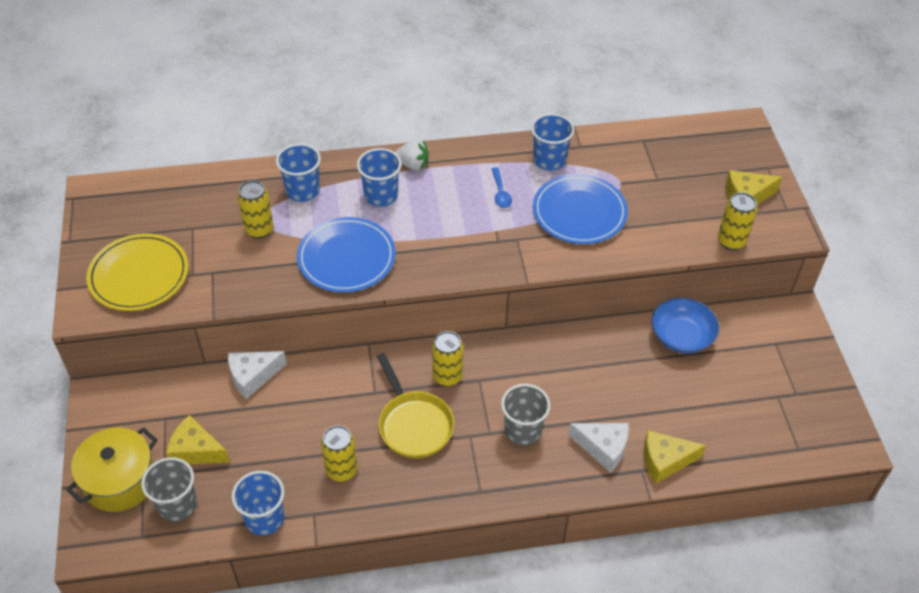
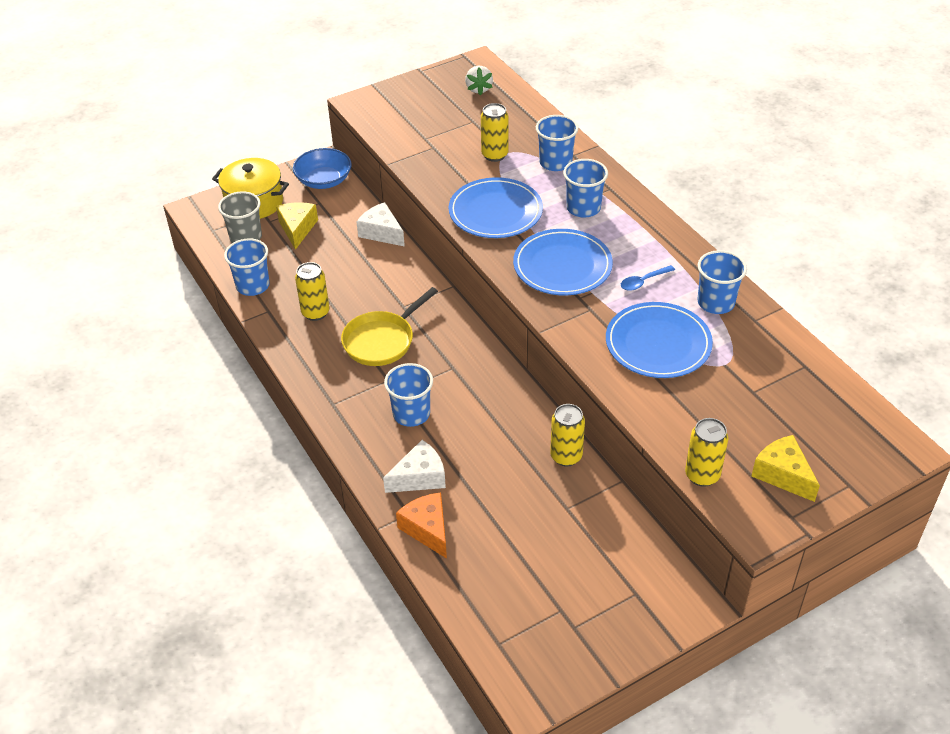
camera: 70 degrees right, 5 degrees down
yellow plate [86,233,189,311] -> none
white strawberry [395,140,429,171] -> white strawberry moved to [465,66,493,96]
yellow can [432,331,463,387] -> yellow can moved to [550,404,585,467]
grey cup [501,384,550,446] -> blue cup [384,363,433,427]
white cheese [568,423,629,473] -> white cheese turned 120 degrees counterclockwise [383,440,446,493]
yellow cheese [644,431,706,484] -> orange cheese [396,492,447,559]
blue bowl [652,298,719,353] -> blue bowl moved to [293,148,352,189]
none -> blue plate [513,229,613,295]

